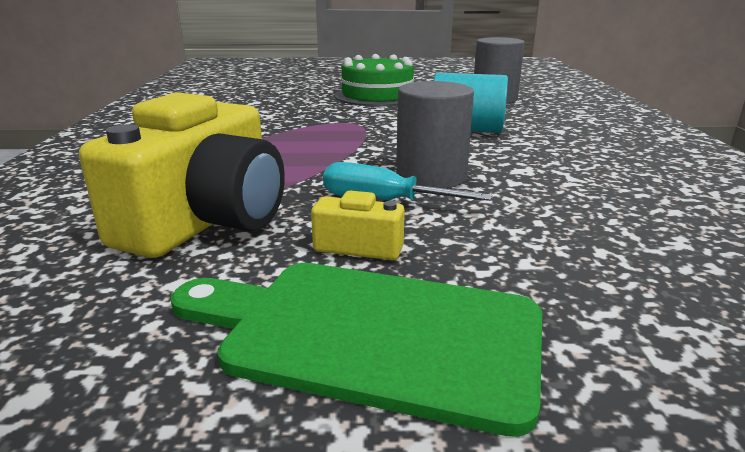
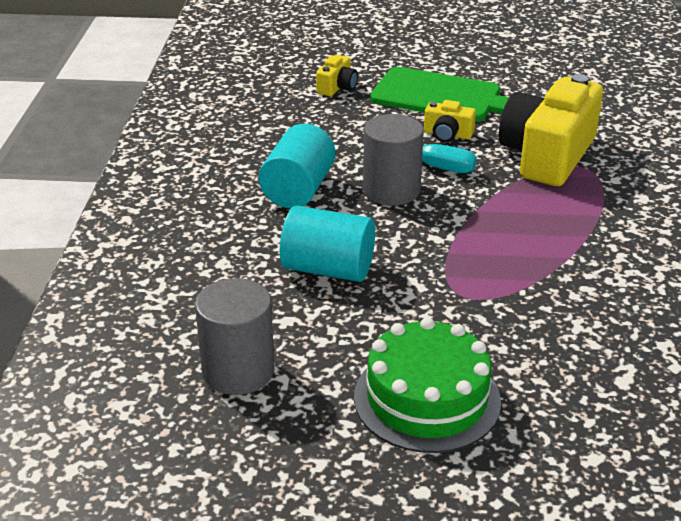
camera: 175 degrees left, 10 degrees up
none -> turquoise cylinder [259,124,336,209]
none -> yellow camera [316,55,358,96]

